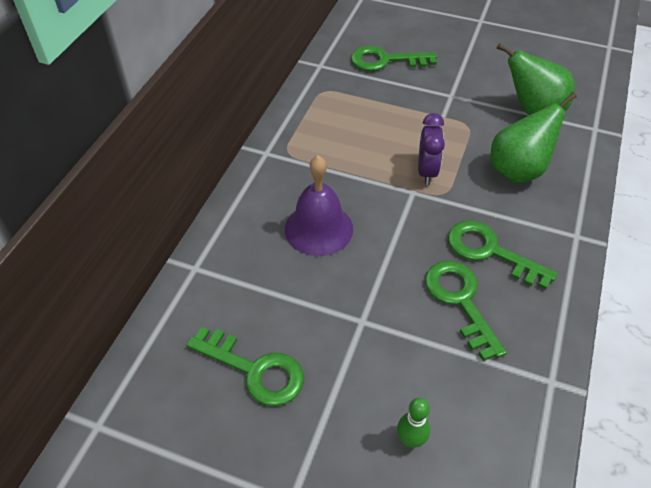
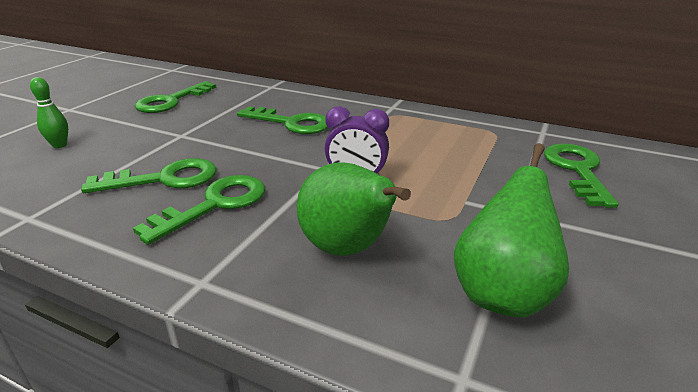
camera: 95 degrees right, 20 degrees down
purple bell [285,155,353,256] -> green key [237,106,328,134]

